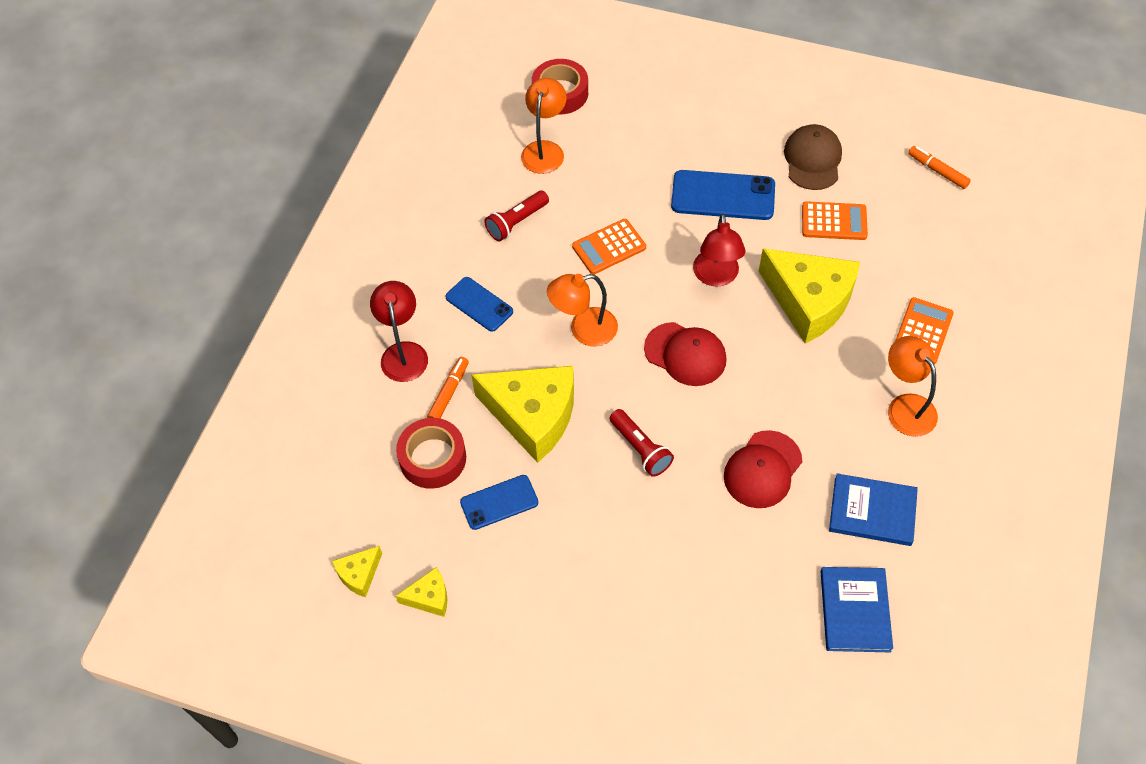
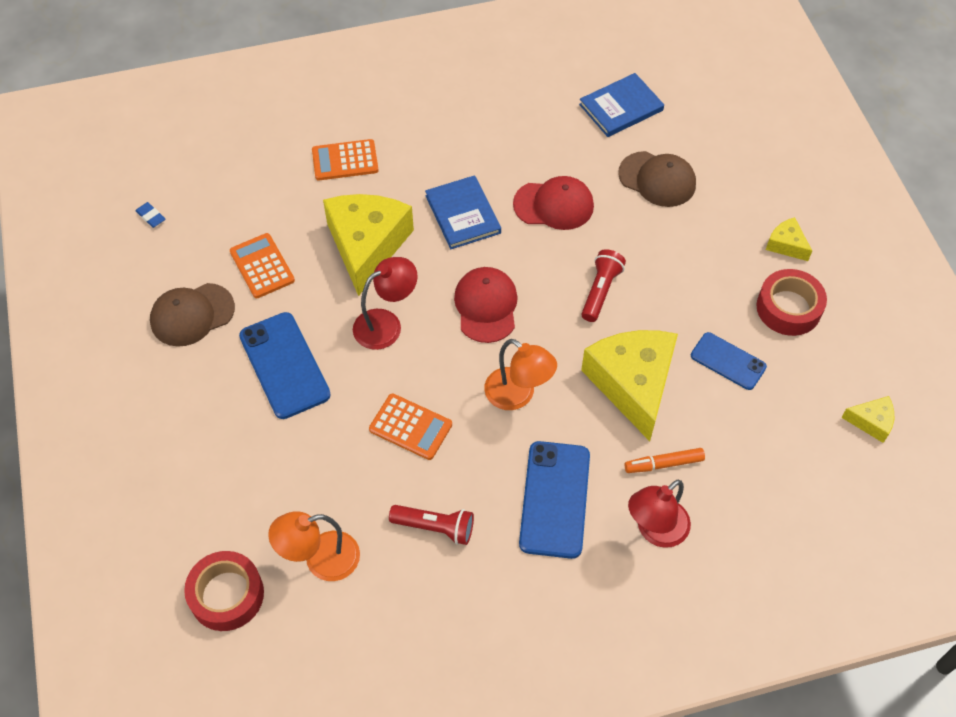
camera: 125 degrees left, 0 degrees up
red tape [396,418,466,489] -> red tape moved to [756,269,827,336]
yellow cheese [396,567,447,617] -> yellow cheese moved to [766,217,812,261]
blue phone [445,277,513,332] -> blue phone [519,441,590,559], size x1.60
blue book [829,473,918,546] -> blue book moved to [425,175,501,249]
orange lamp [888,336,938,437] -> none
orange marker [908,146,971,189] -> blue eraser [135,202,166,228]
none -> brown cap [618,151,696,207]

